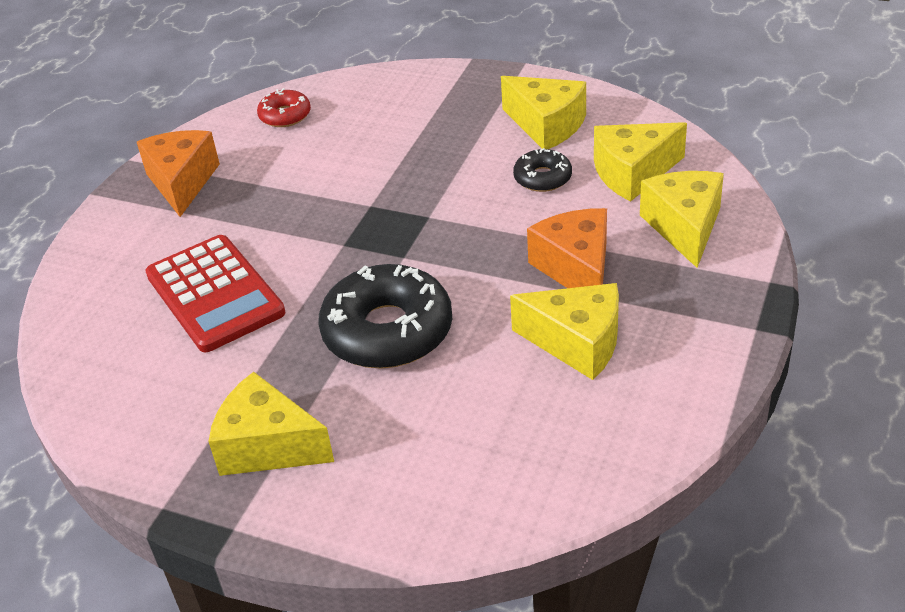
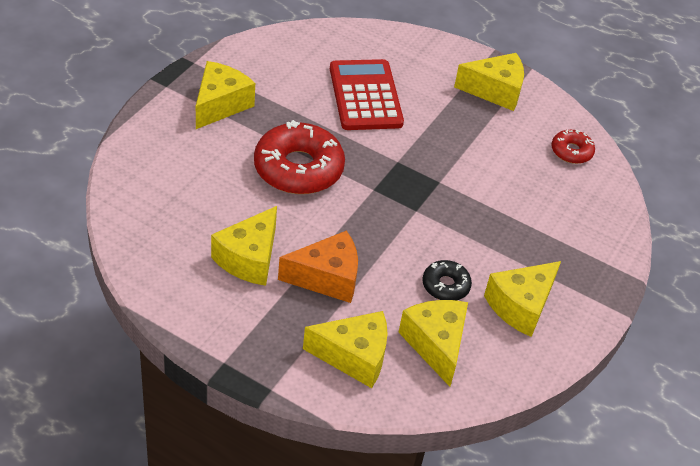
camera: 90 degrees right, 5 degrees up
orange cheese [137,130,220,217] -> yellow cheese [454,53,524,111]
red calculator [145,235,285,352] -> red calculator turned 105 degrees clockwise [330,59,404,130]
black donut [318,264,452,369] -> red donut [254,120,345,194]

